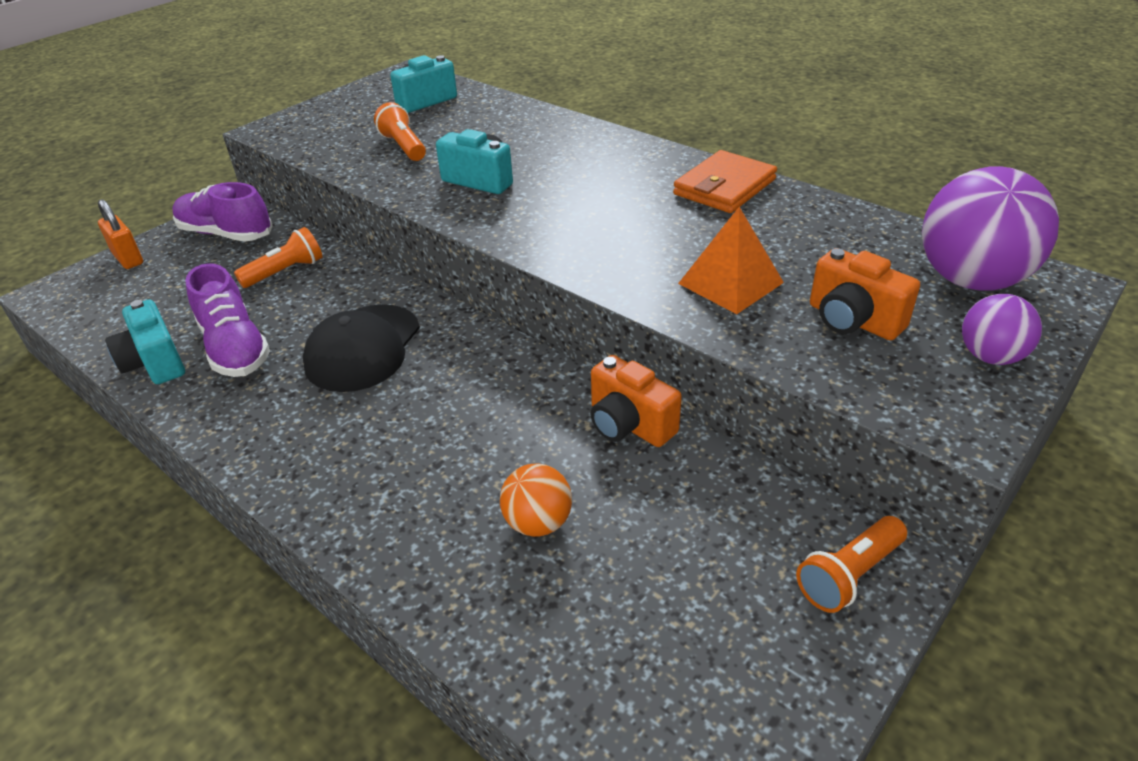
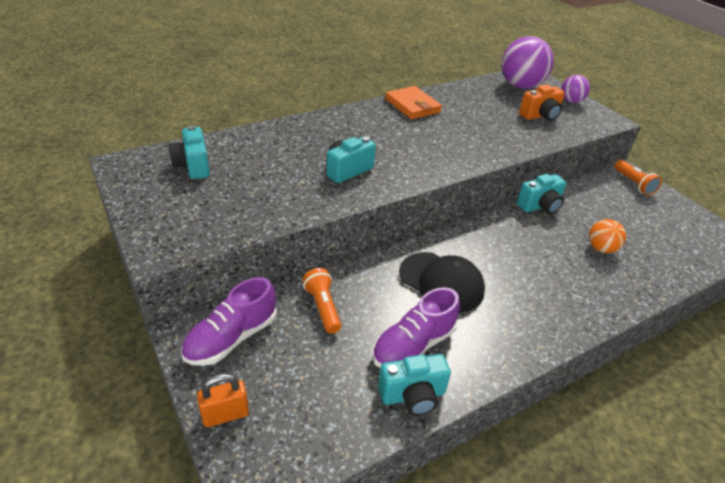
camera: 75 degrees left, 0 degrees up
purple shoe [185,263,270,377] -> purple shoe turned 150 degrees clockwise [372,287,460,368]
orange flashlight [374,102,426,161] -> none
orange camera [591,355,682,447] -> turquoise camera [517,174,567,214]
orange pyramid [678,207,784,314] -> none

